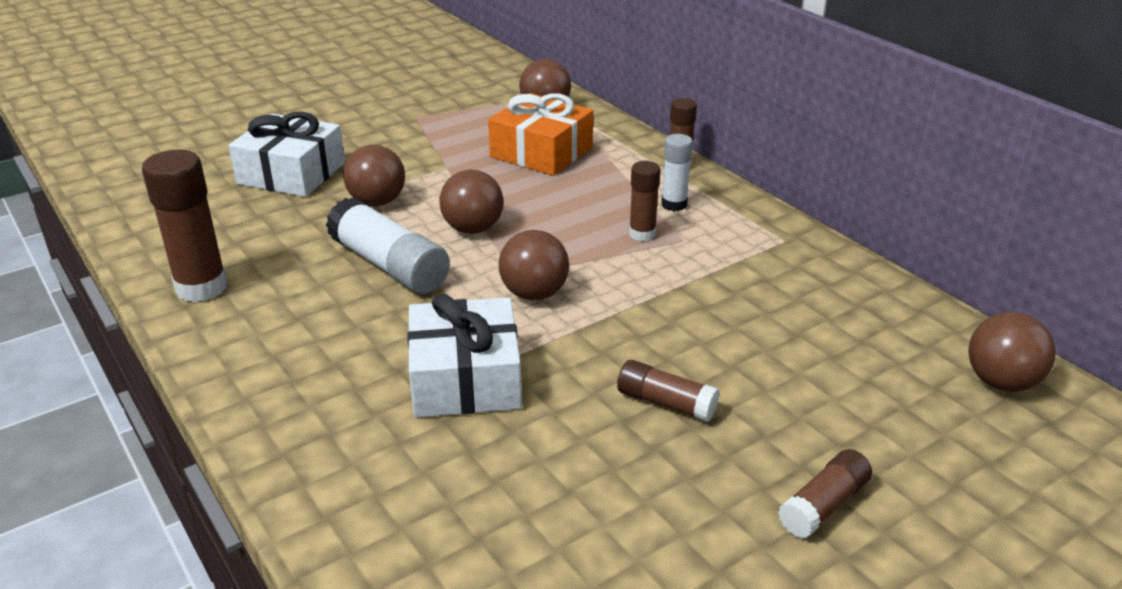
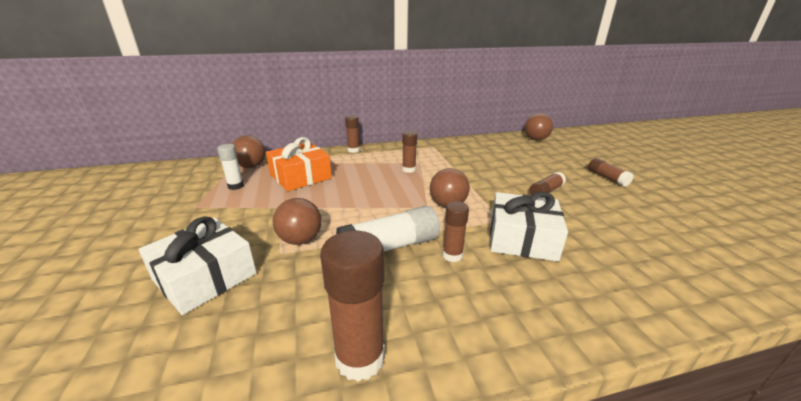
camera: 70 degrees left, 5 degrees down
brown ball [439,170,504,234] -> none
white glue stick [661,134,693,211] -> white glue stick moved to [217,144,244,190]
none -> brown glue stick [442,201,469,262]

